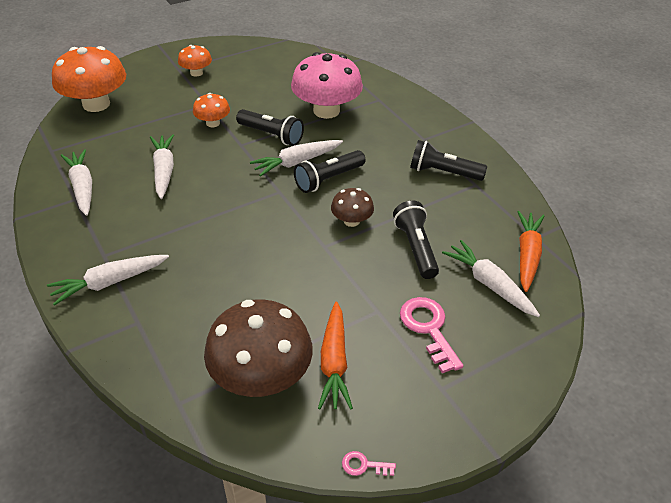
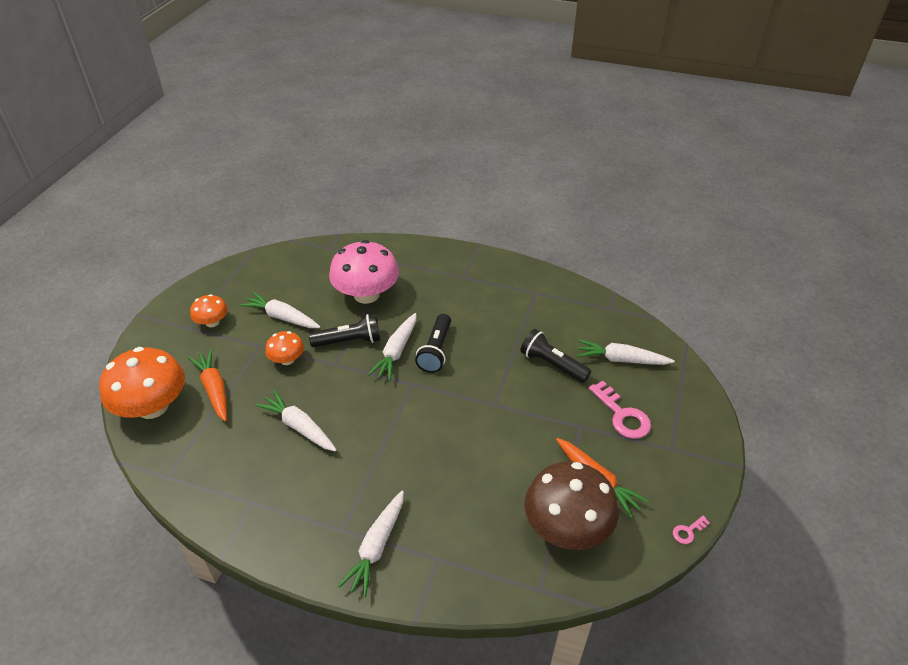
camera: 40 degrees left, 0 degrees up
white carrot [61,149,92,216] -> white carrot moved to [240,292,320,328]
brown mushroom [331,188,374,227] -> none
pink key [400,297,463,373] -> pink key turned 150 degrees counterclockwise [589,381,651,439]
black flashlight [410,140,487,181] -> none
orange carrot [517,211,544,292] -> orange carrot moved to [188,349,227,422]

